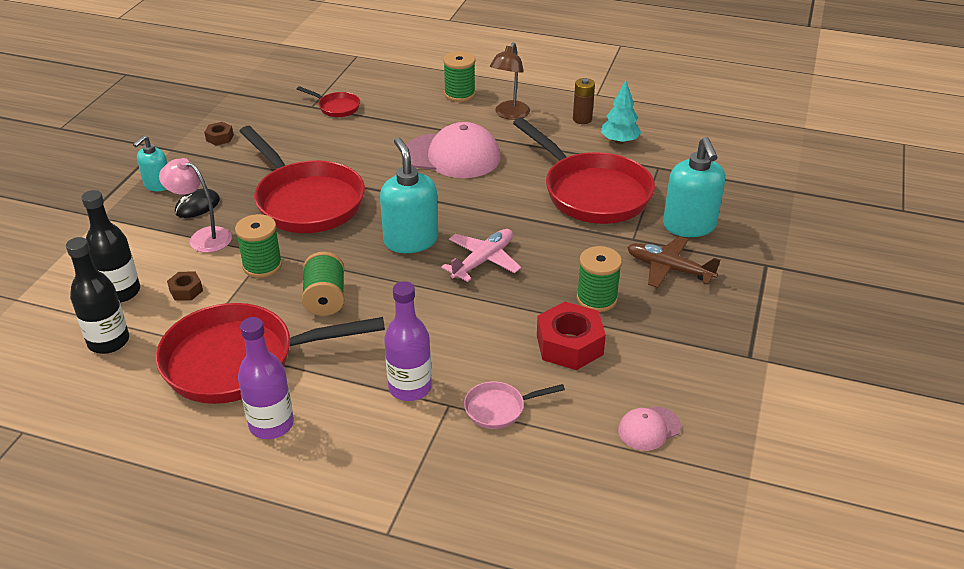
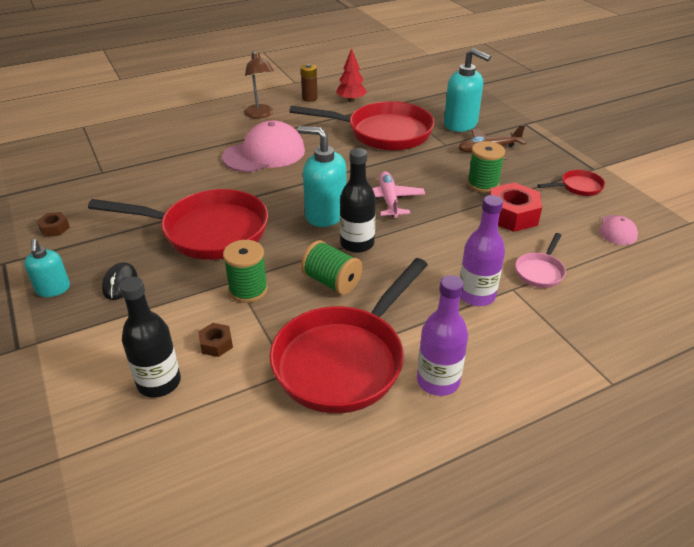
camera: 45 degrees left, 0 degrees up
black bottle [66,237,129,354] -> black bottle moved to [340,148,376,253]
pink lamp [159,158,232,253] -> none
red pan [297,86,360,117] -> red pan moved to [537,170,605,196]
green spool [443,51,476,102] -> none
turquoise tree [601,81,641,144] -> red tree [336,48,367,102]

